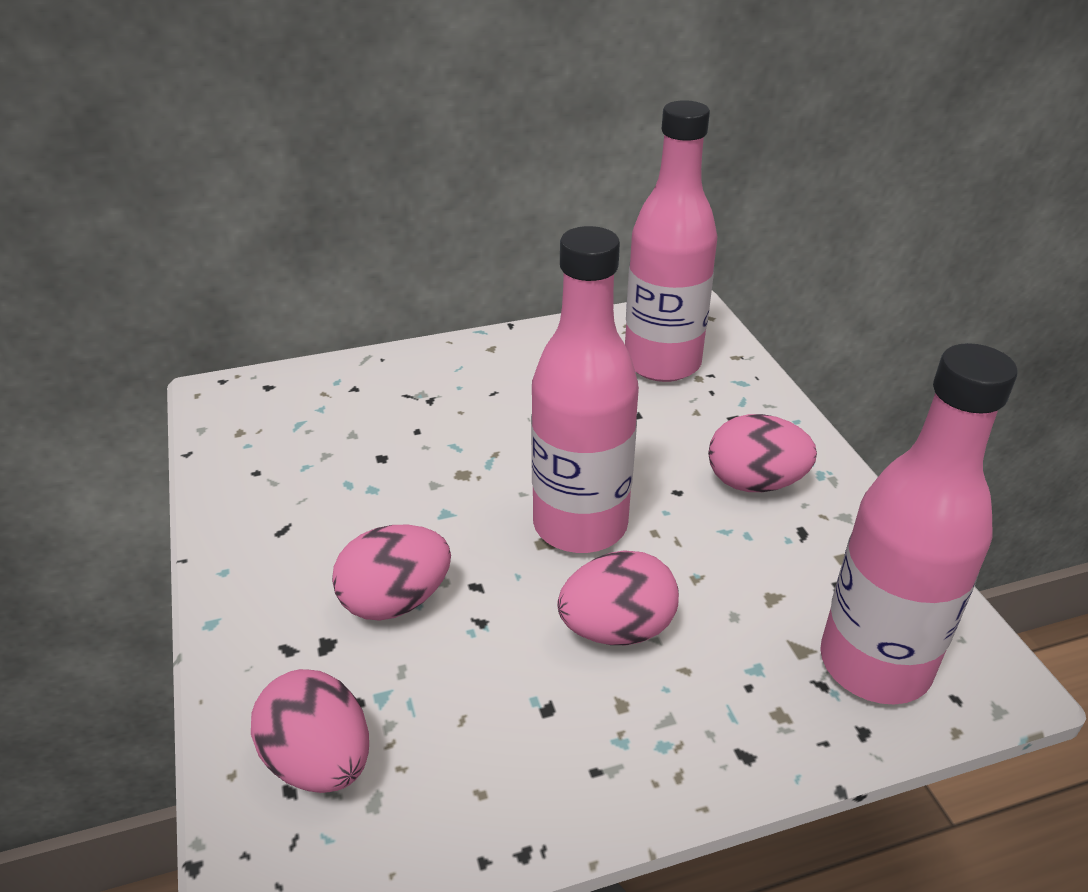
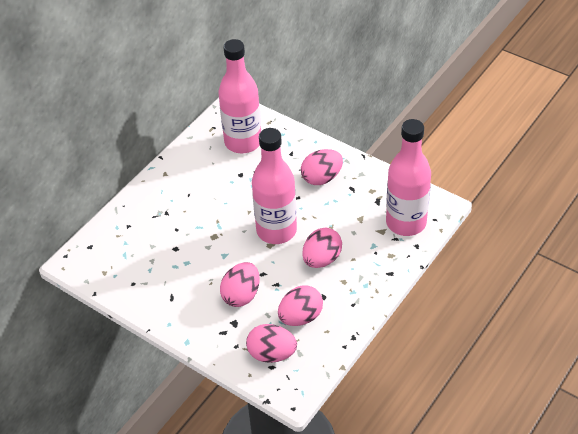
camera: 35 degrees left, 10 degrees up
none -> pink egg [278,286,323,326]

